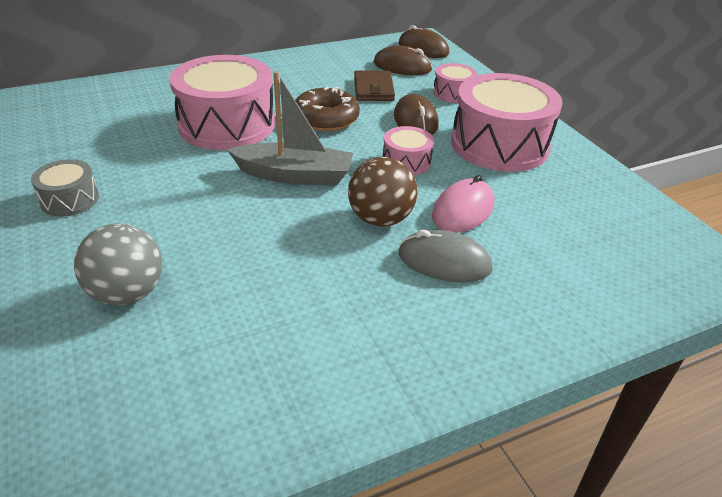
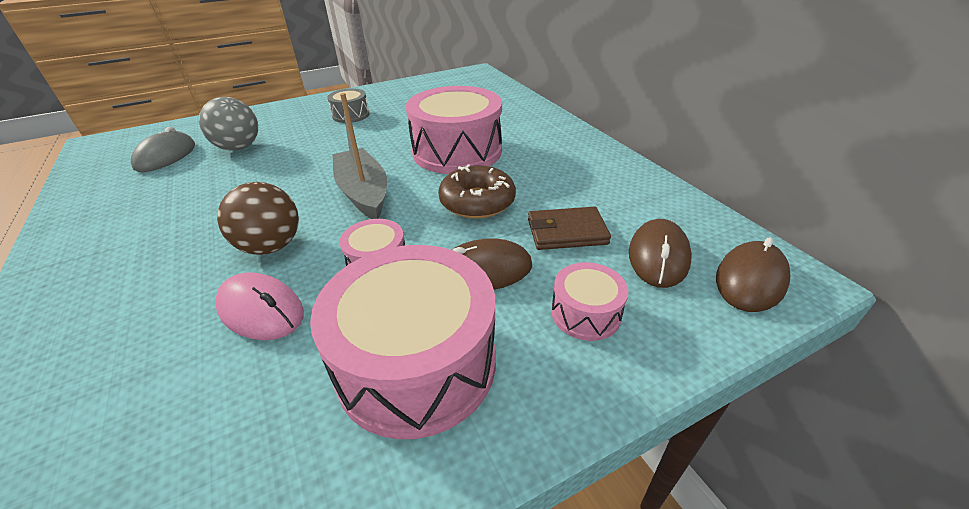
camera: 90 degrees right, 0 degrees up
grey boat [227,71,353,186] -> grey boat turned 150 degrees clockwise [333,93,387,219]
grey mouse [399,229,493,282] -> grey mouse moved to [131,127,195,172]

